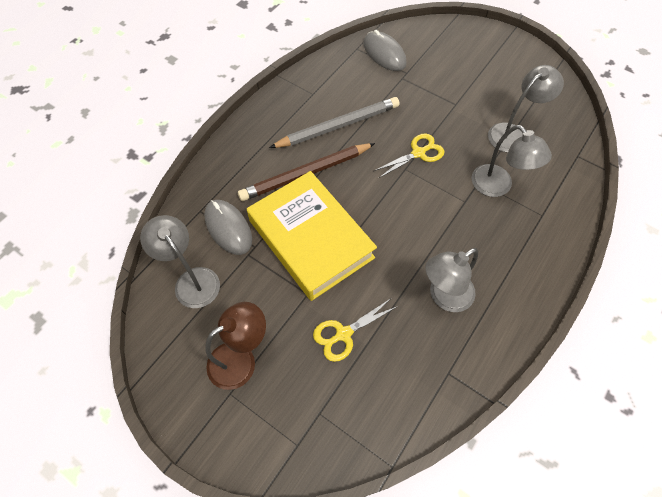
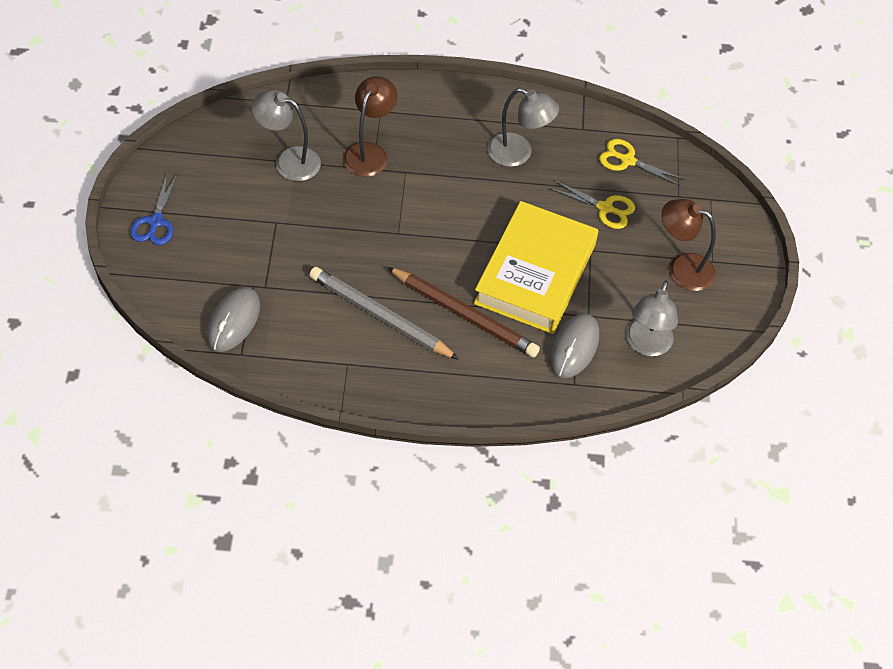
camera: 125 degrees left, 5 degrees down
yellow scissors [374,134,445,179] -> yellow scissors moved to [599,139,684,186]
grey lamp [471,125,552,197] -> brown lamp [343,76,397,177]
none -> blue scissors [130,174,177,245]

